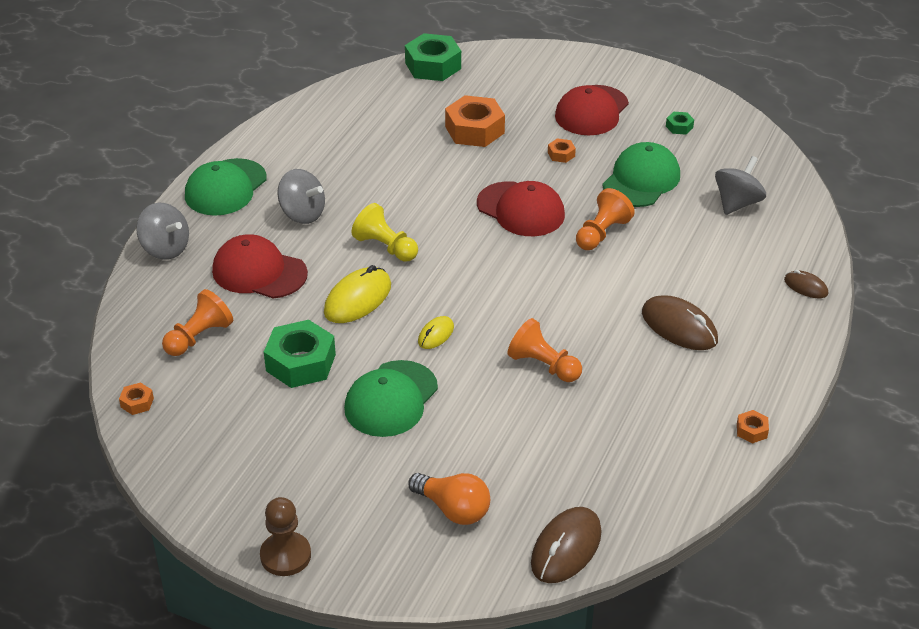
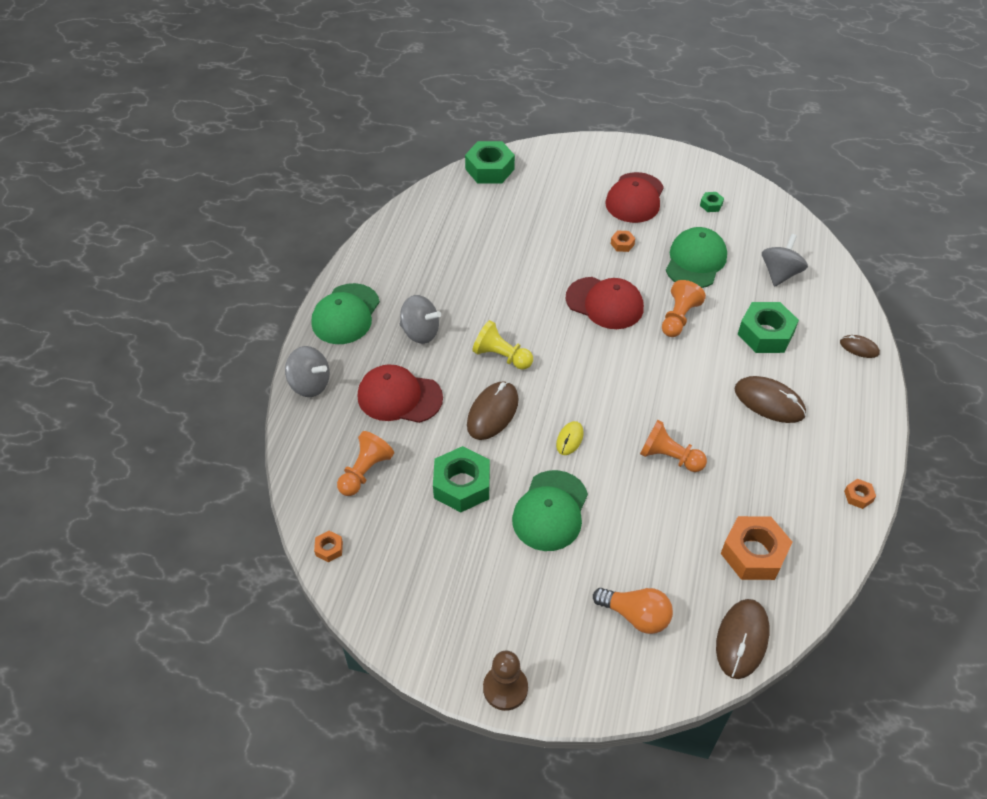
camera: 10 degrees left, 10 degrees up
yellow mouse [324,265,391,323] -> brown mouse [467,381,518,440]
orange nut [445,95,505,147] -> orange nut moved to [721,516,792,580]
none -> green nut [738,302,799,353]

